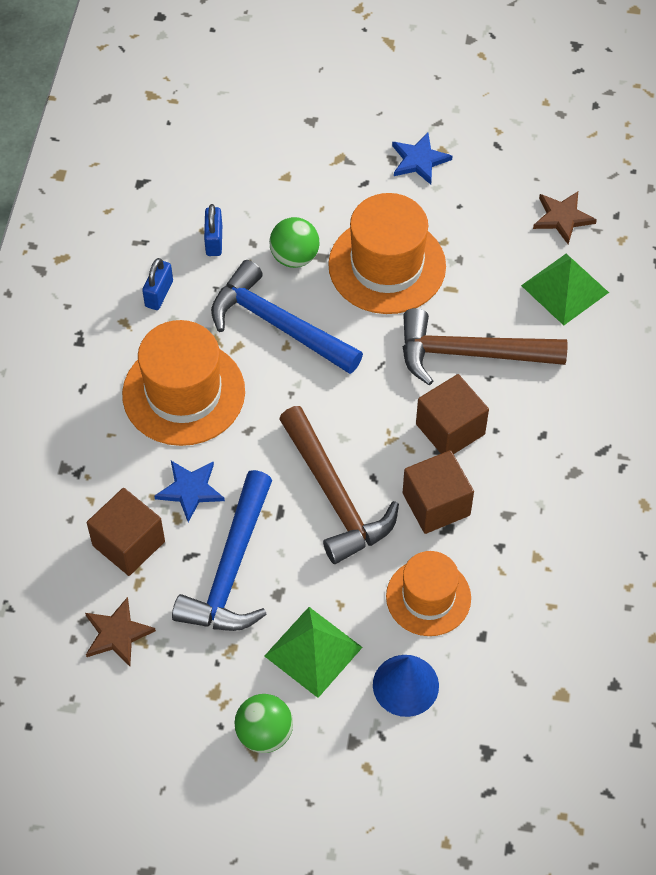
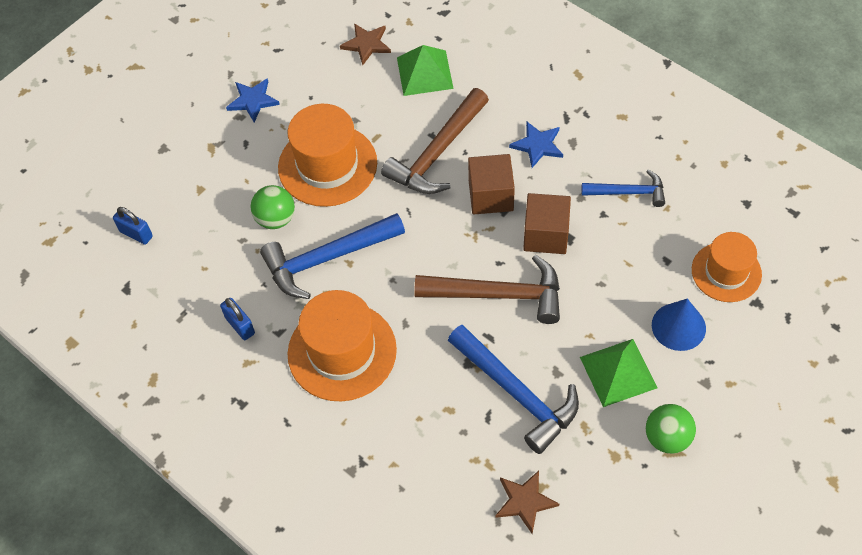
camera: 55 degrees left, 0 degrees up
brown cube [87,488,165,576] -> none
blue star [154,461,225,522] -> blue star moved to [509,122,563,168]
blue padlock [204,204,222,256] -> blue padlock moved to [113,207,153,245]
orange hat [386,551,471,636] -> orange hat moved to [692,232,762,302]
none -> blue hammer [581,170,665,207]

